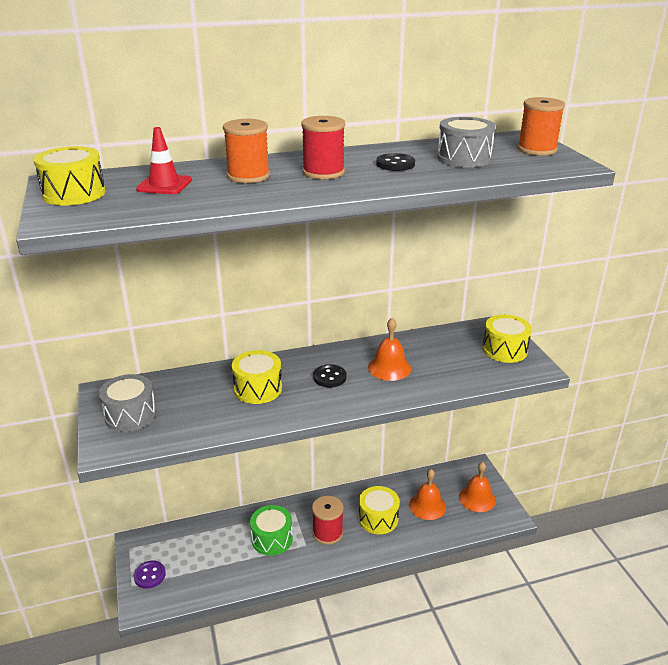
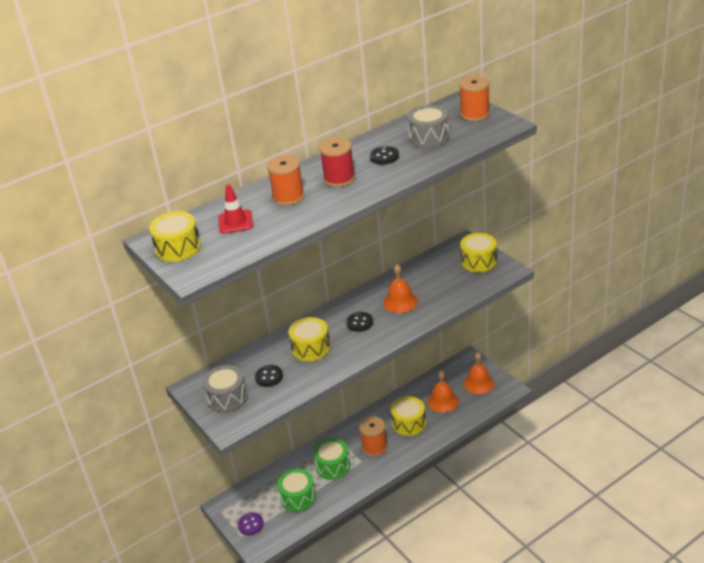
camera: 15 degrees left, 5 degrees up
red spool [312,496,344,545] -> orange spool [359,416,388,457]
none -> black button [255,365,283,387]
none -> green drum [277,469,316,512]

